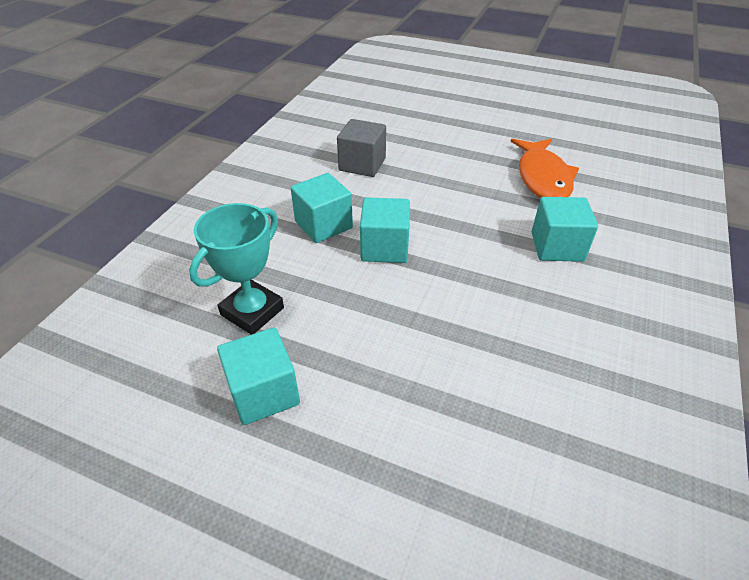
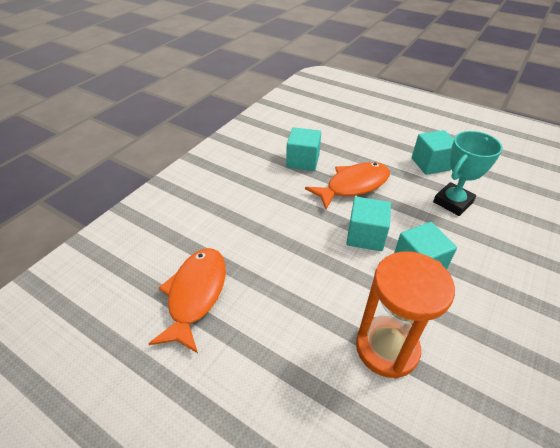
camera: 170 degrees left, 0 degrees up
grey cube [337,119,386,177] -> orange hourglass [356,251,455,379]
turquoise cube [532,197,598,262] -> turquoise cube moved to [286,127,321,171]
none -> orange fish [305,162,390,209]

